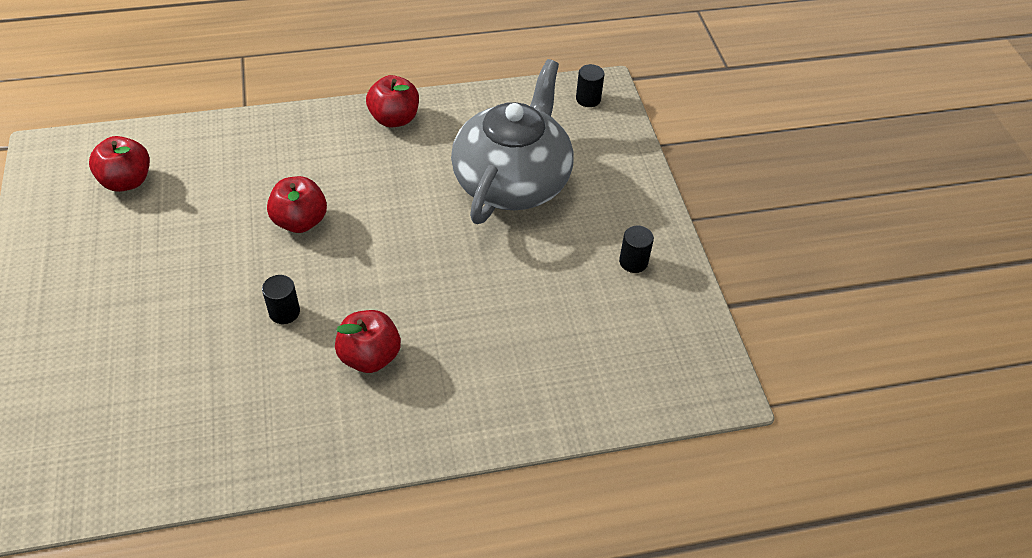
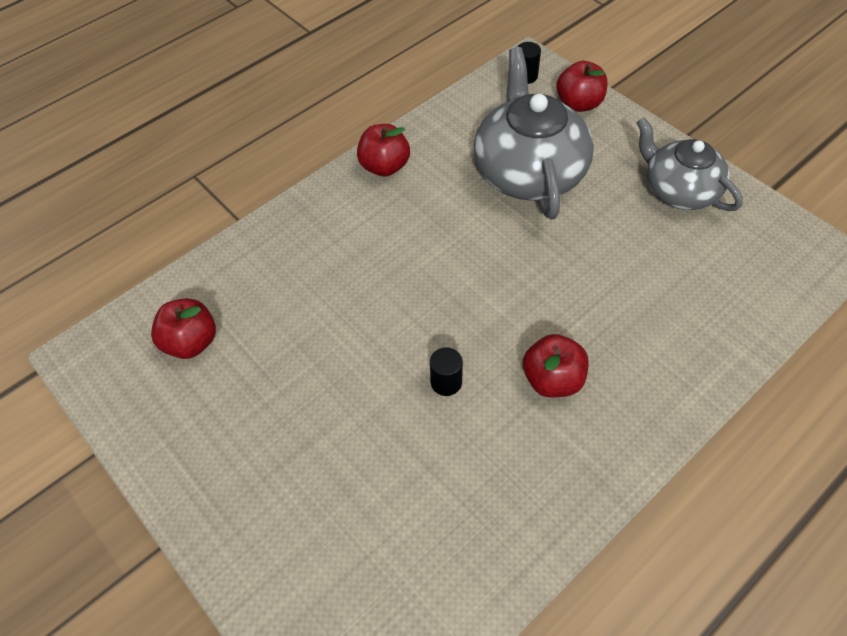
camera: 25 degrees left, 5 degrees up
red apple [267,176,327,233] -> red apple moved to [556,61,608,112]
black cylinder [619,226,654,273] -> grey teapot [636,118,743,211]

